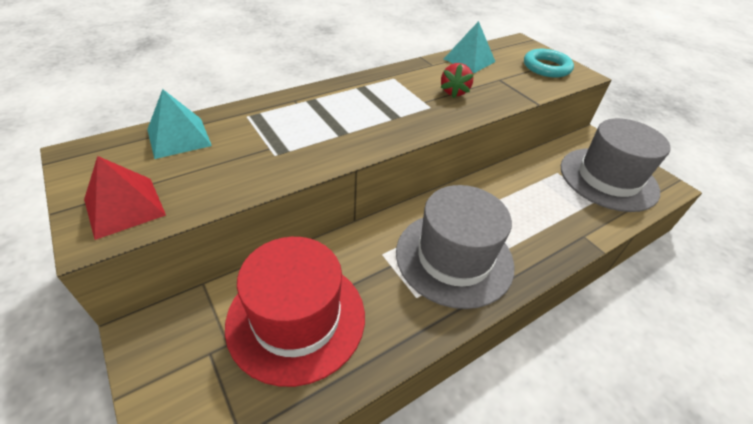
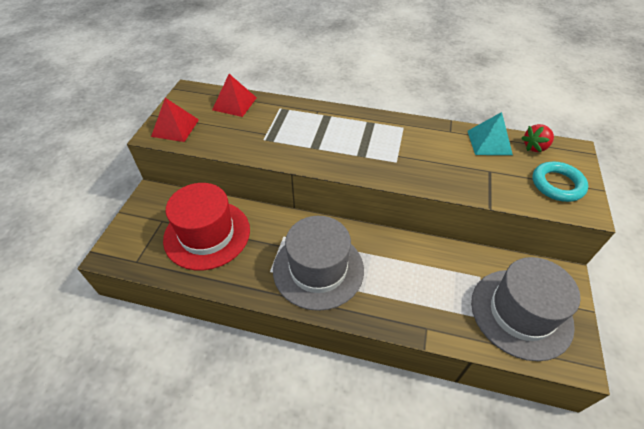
camera: 50 degrees right, 5 degrees up
turquoise pyramid [147,89,212,159] -> red pyramid [212,74,257,117]
red strawberry [441,63,473,98] -> red strawberry moved to [521,124,554,152]

